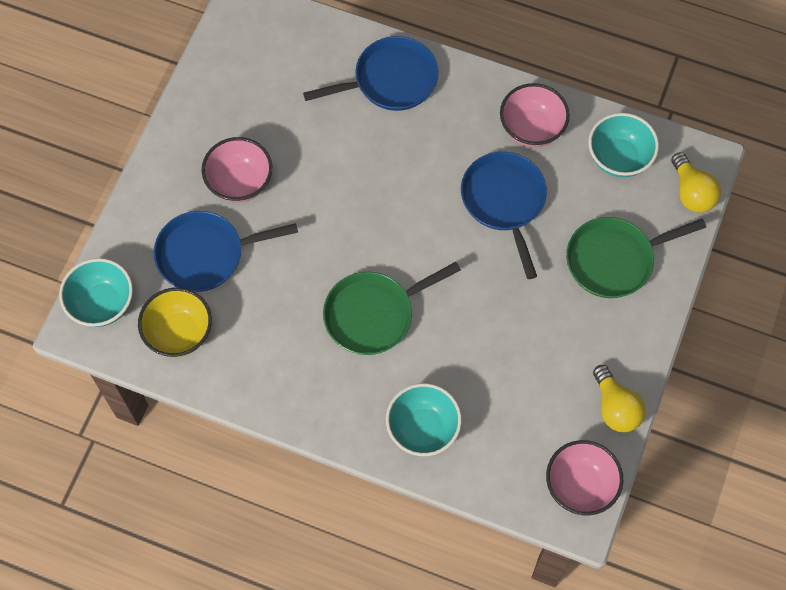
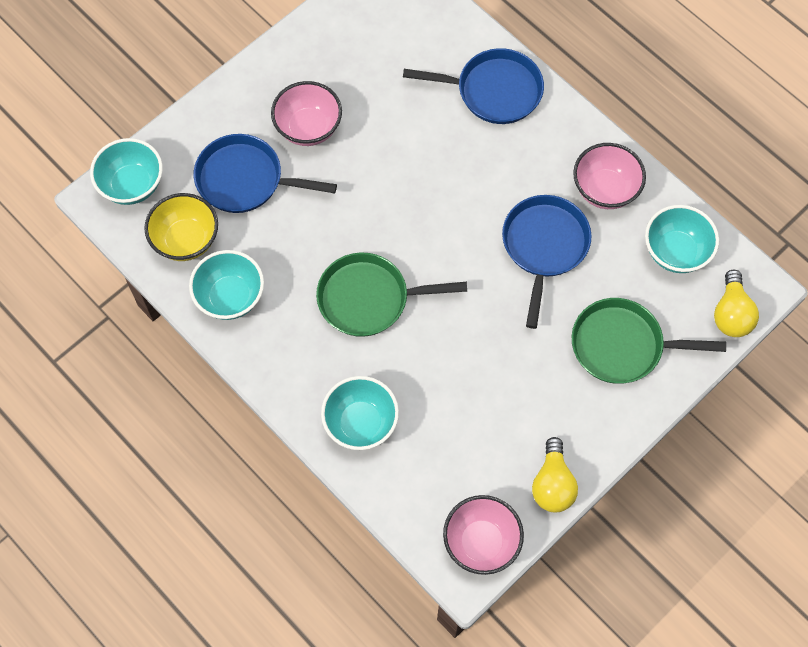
camera: 25 degrees right, 0 degrees up
none -> turquoise bowl [189,250,264,320]

